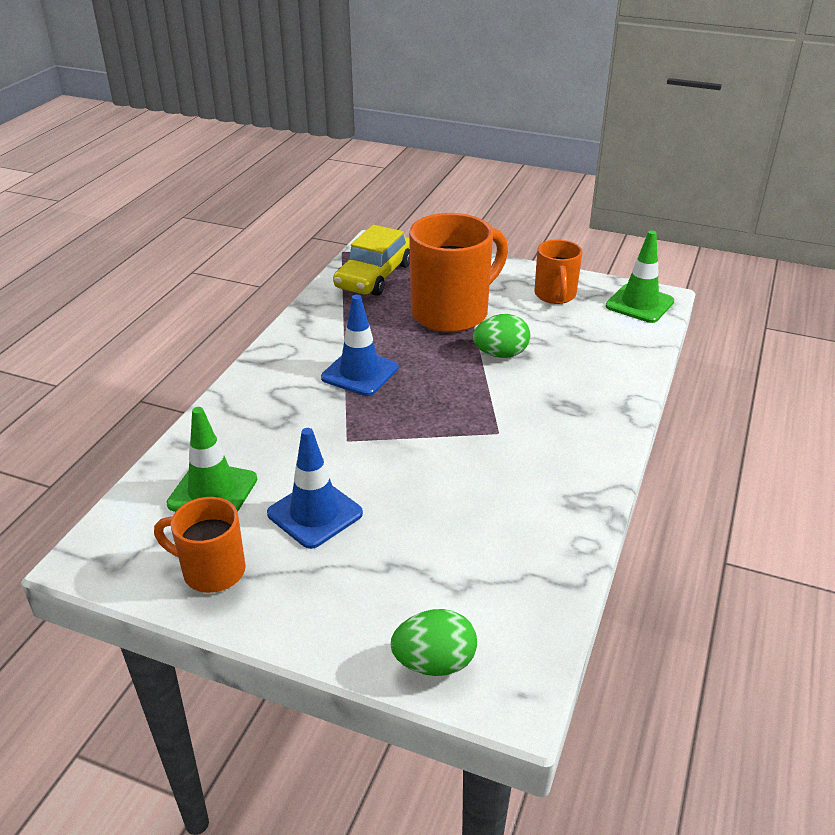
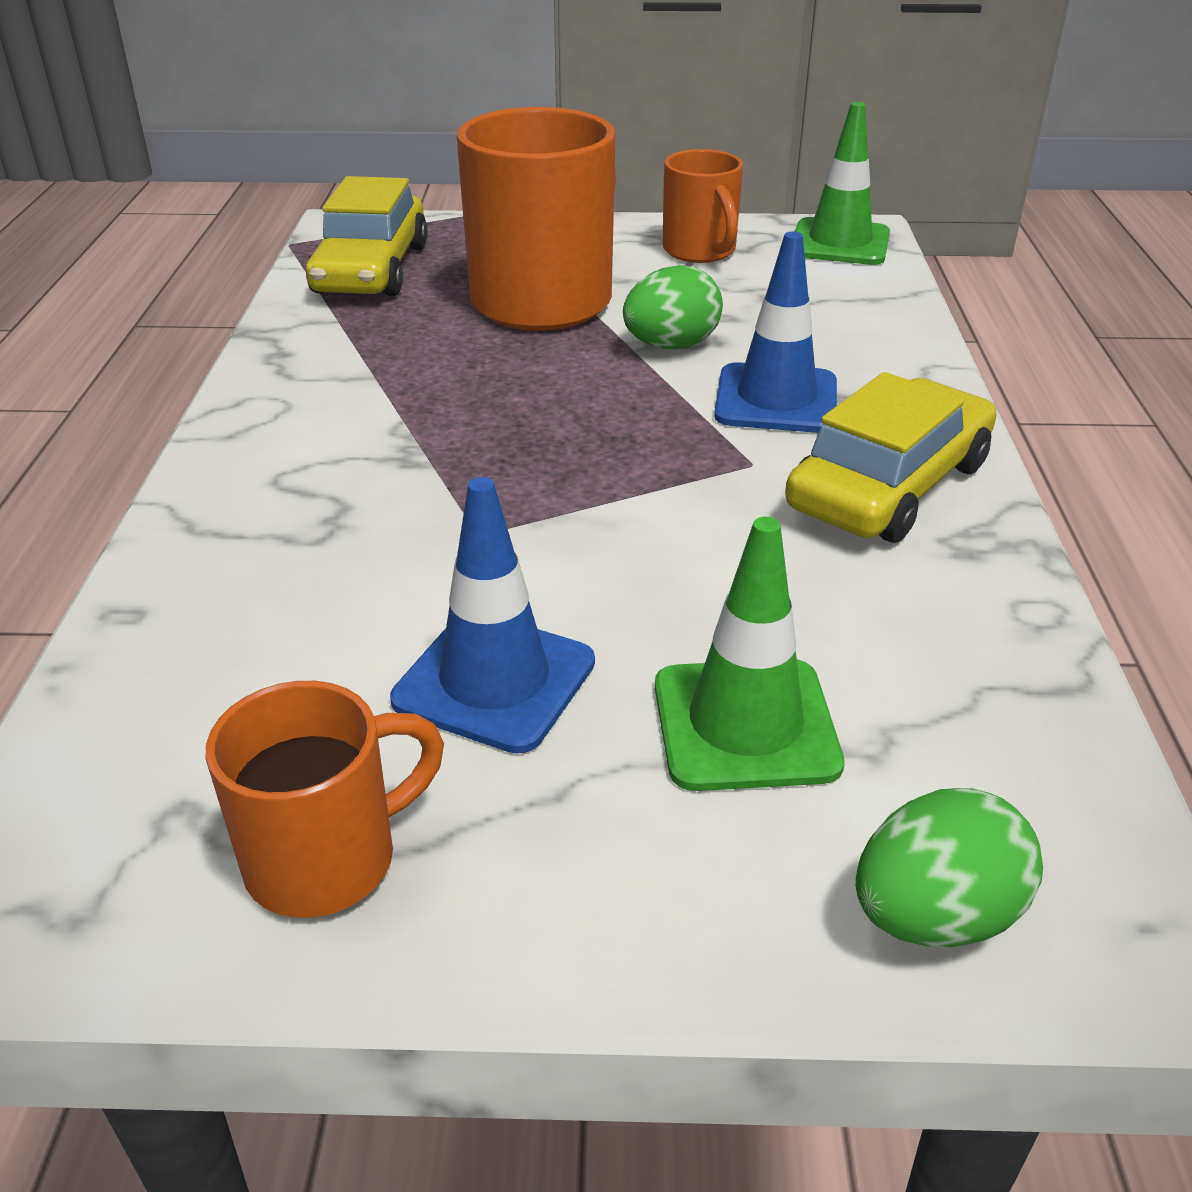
camera: 20 degrees left, 0 degrees up
orange mug [154,497,246,593] -> orange mug turned 150 degrees clockwise [206,681,444,918]
green traffic cone [167,407,257,512] -> green traffic cone moved to [655,517,845,791]
blue traffic cone [321,295,399,396] -> blue traffic cone moved to [714,232,837,433]
none -> yellow car [785,372,997,543]

